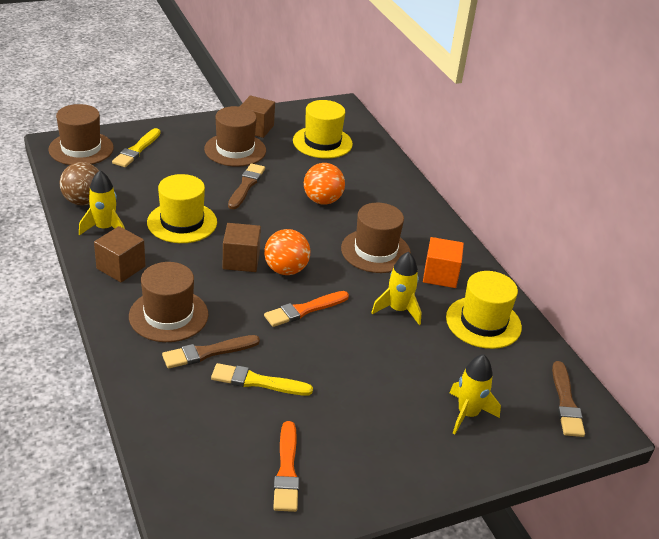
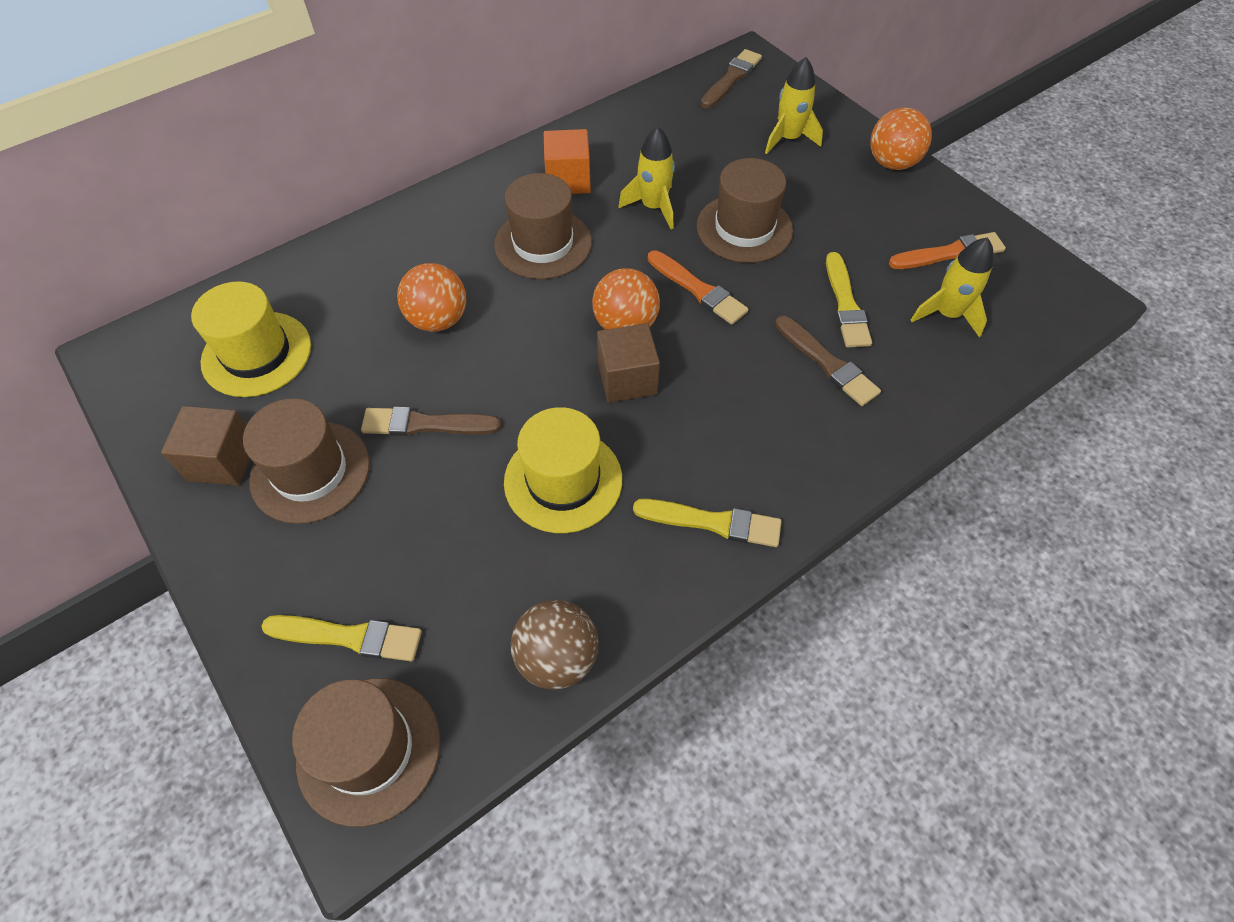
camera: 100 degrees left, 20 degrees up
yellow rocket [79,170,125,235] -> yellow rocket moved to [911,237,993,337]
brown cube [94,226,146,283] -> yellow brush [633,499,782,547]
brown hat [129,262,208,342] -> brown hat moved to [697,158,793,263]
yellow hat [446,271,522,349] -> none
brown brush [552,361,585,437] -> brown brush turned 45 degrees counterclockwise [701,49,762,108]
none -> orange ball [870,107,932,170]

